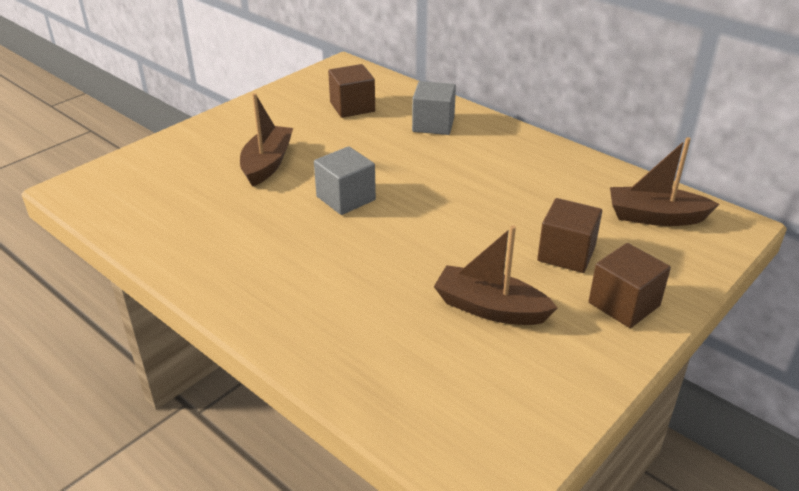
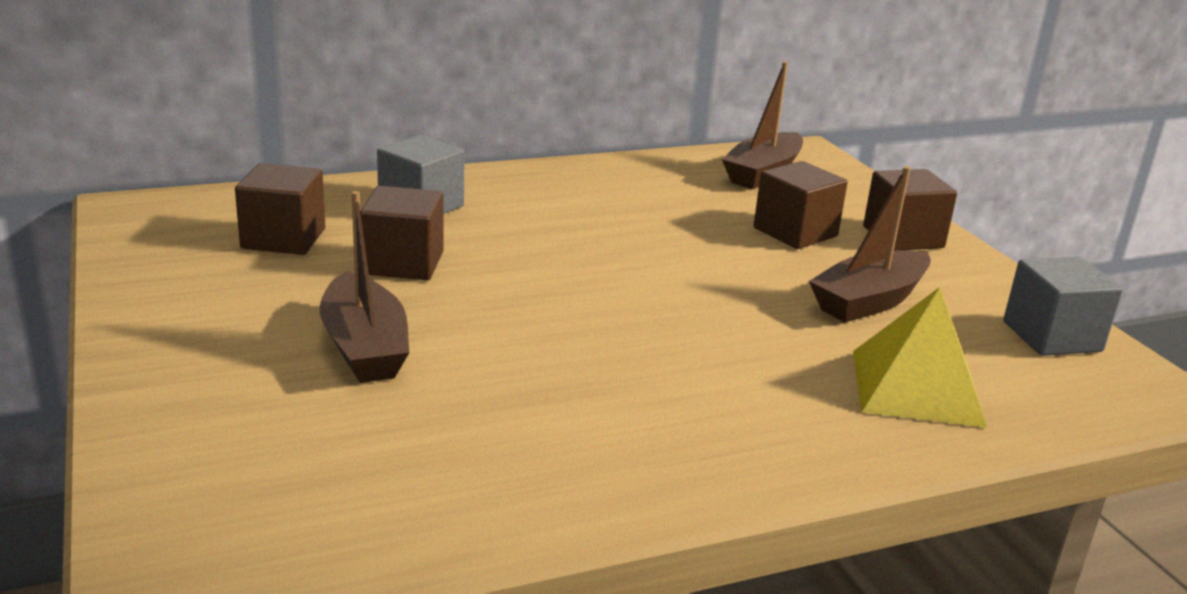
camera: 65 degrees left, 10 degrees down
brown boat [240,93,293,187] -> brown boat turned 150 degrees counterclockwise [319,191,409,383]
grey cube [314,146,376,215] -> grey cube moved to [1003,257,1123,356]
none -> brown cube [360,186,443,280]
none -> yellow pyramid [853,287,987,428]

